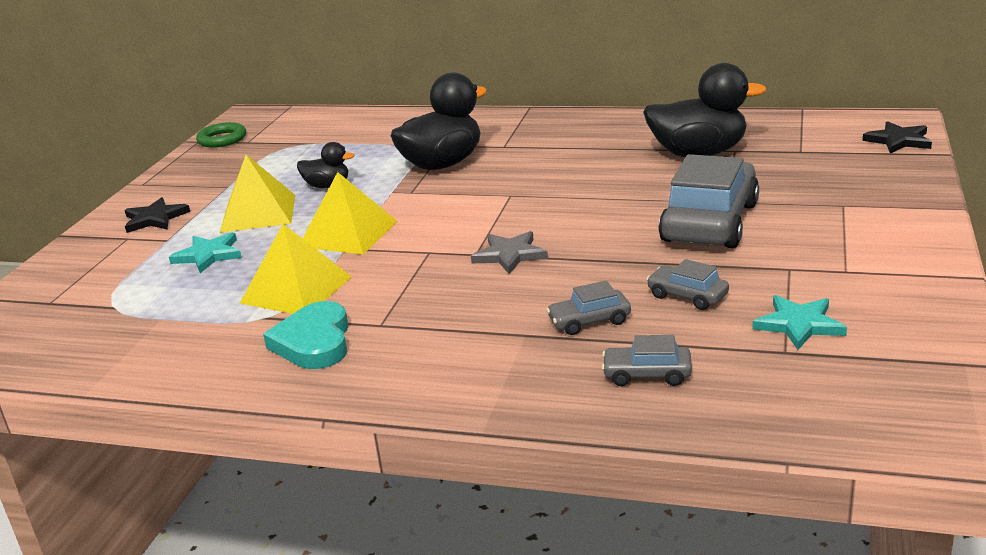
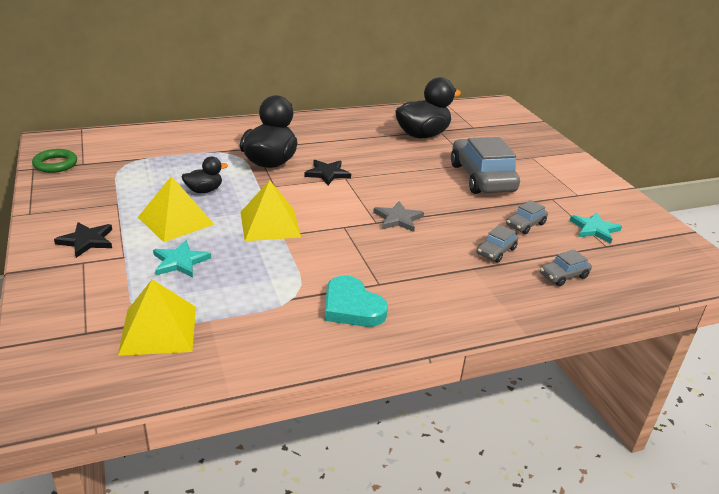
camera: 40 degrees left, 5 degrees up
yellow pyramid [240,224,352,314] -> yellow pyramid moved to [118,279,196,356]
grey car [647,259,729,310] -> grey car turned 45 degrees counterclockwise [506,200,548,234]
black star [862,121,932,154] -> black star moved to [305,160,351,185]

